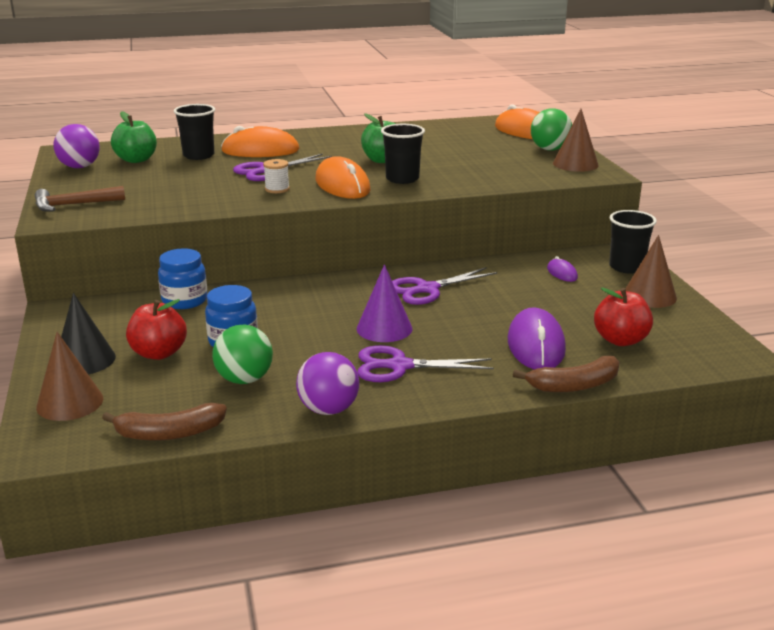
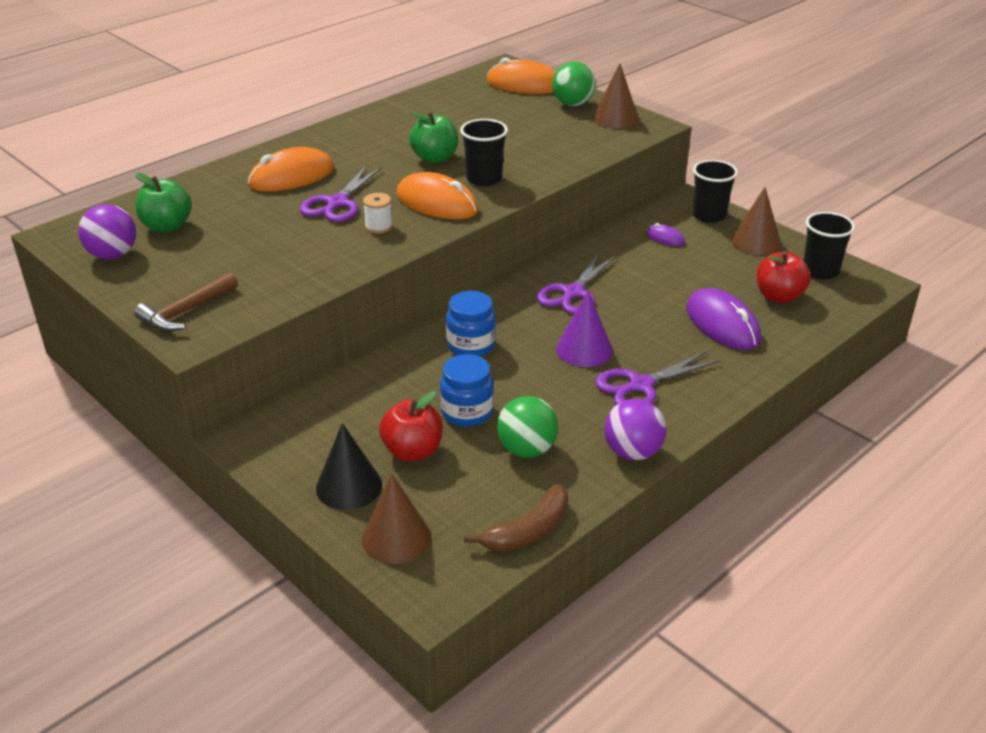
camera: 30 degrees left, 10 degrees up
blue jar [158,248,207,309] -> blue jar moved to [446,291,496,357]
black cup [174,104,215,160] -> black cup moved to [803,212,855,280]
brown banana [513,356,620,392] -> none

